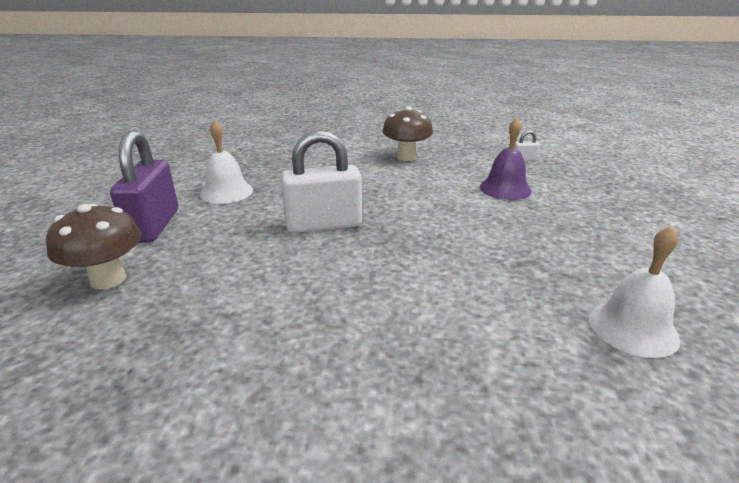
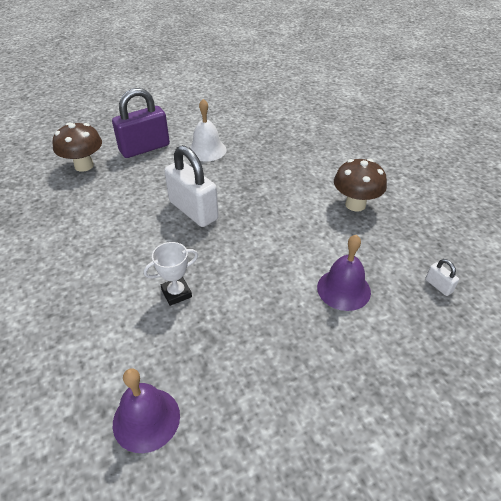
camera: 60 degrees right, 15 degrees up
white bell [589,226,680,358] -> purple bell [113,368,180,453]
none -> white trophy [144,242,198,306]

